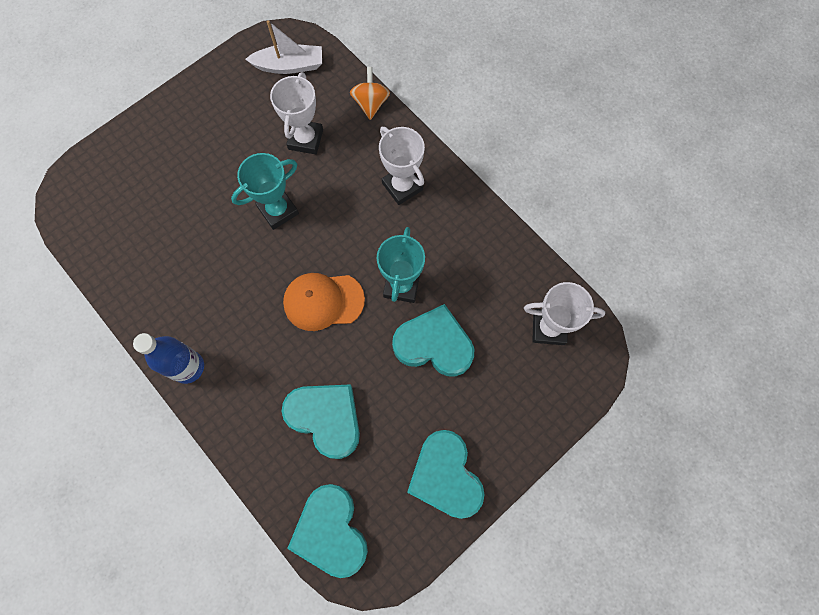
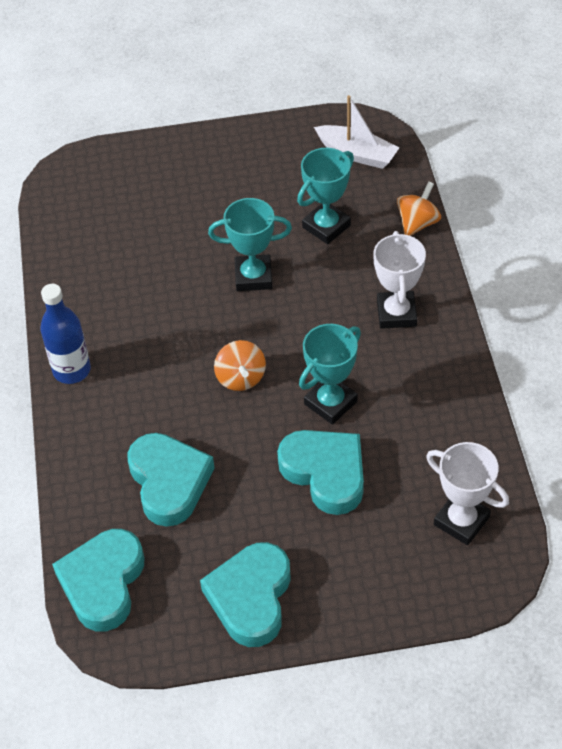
camera: 35 degrees right, 20 degrees down
white trophy [270,72,323,154] -> turquoise trophy [297,148,354,244]
orange cap [283,273,365,331] -> orange spinning top [214,340,266,391]

